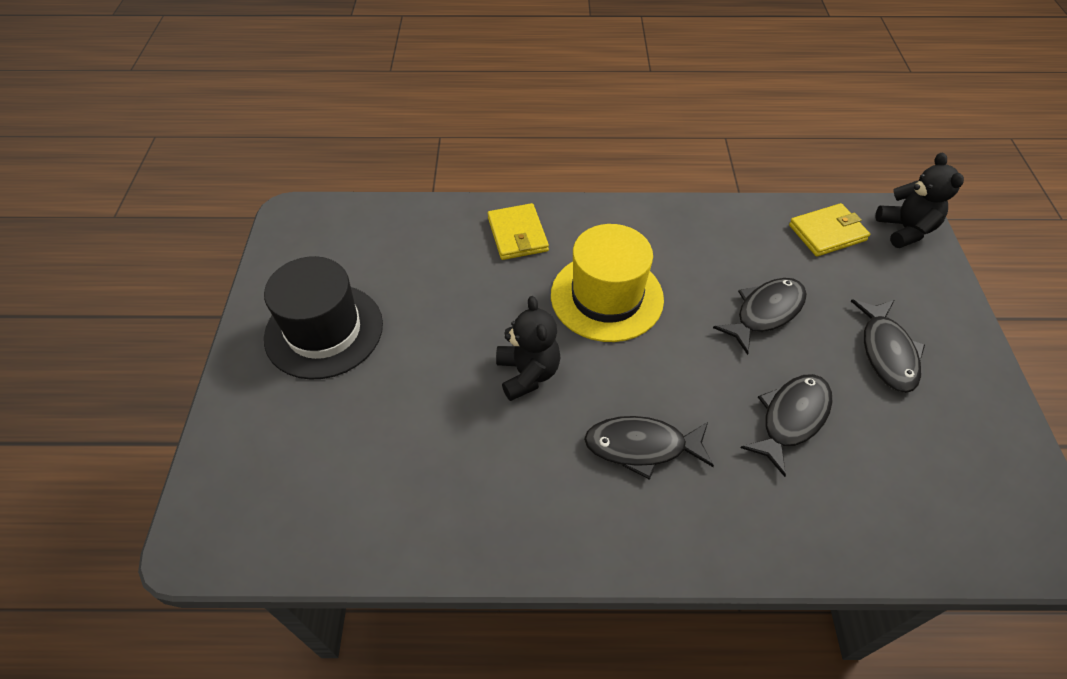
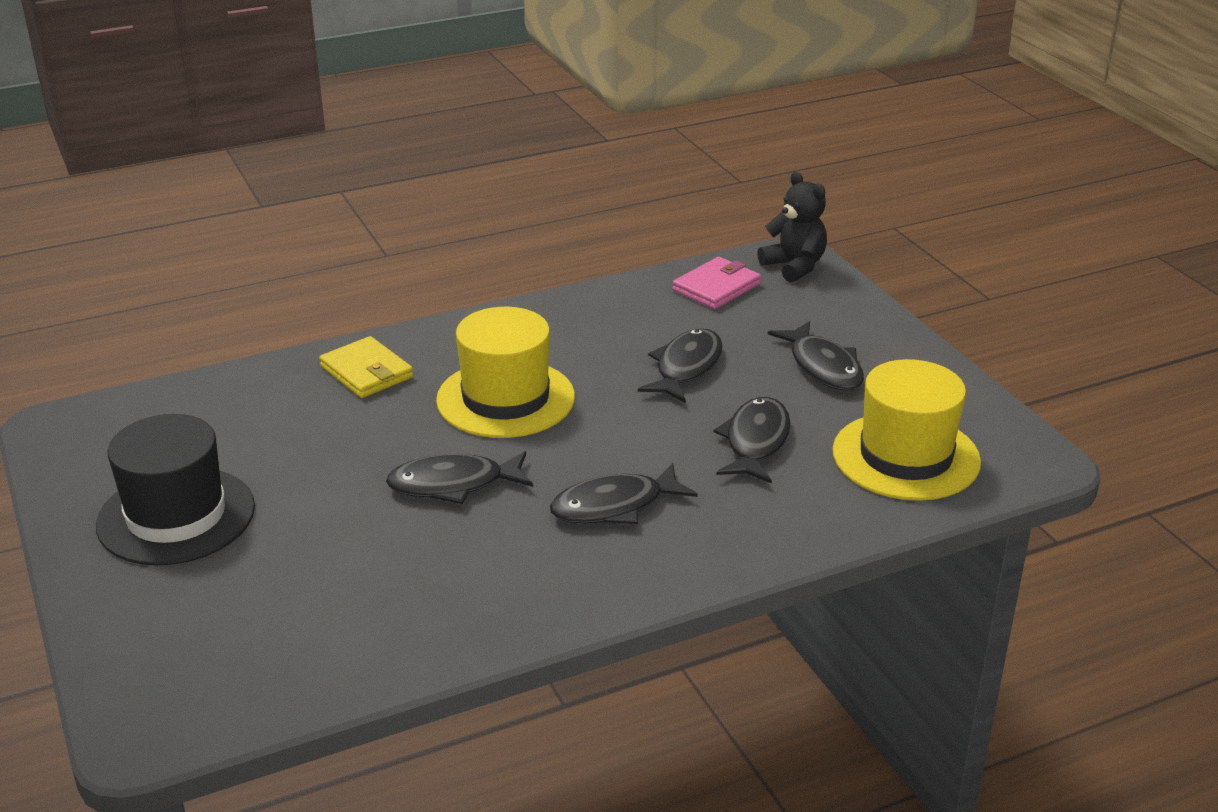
camera: 25 degrees left, 20 degrees down
black teddy bear [496,296,561,401] -> black fish [386,451,533,504]
yellow wallet [789,203,870,257] -> pink wallet [672,257,761,309]
none -> yellow hat [833,359,981,501]

